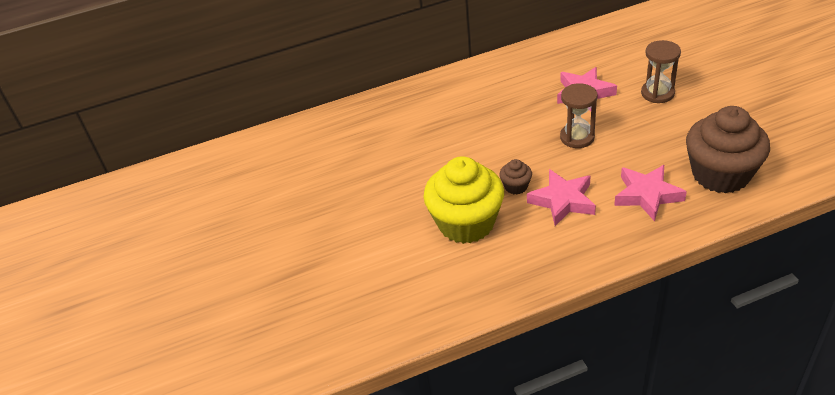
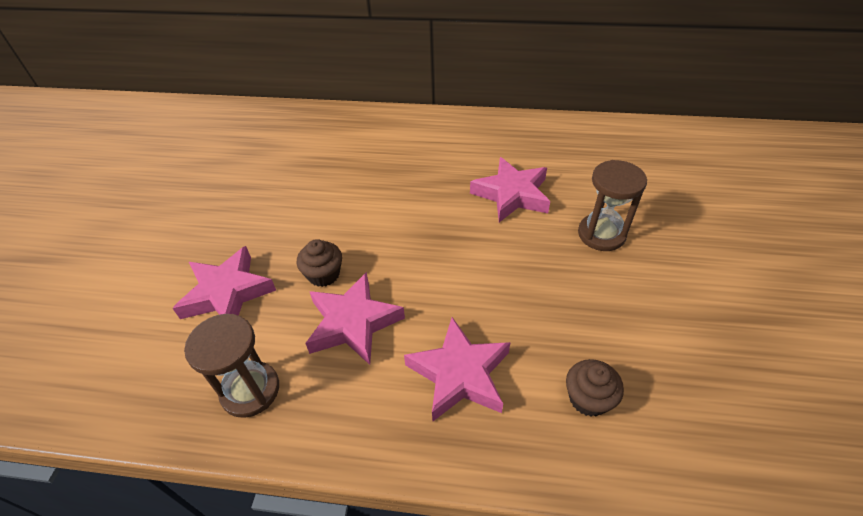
camera: 25 degrees right, 5 degrees up
yellow cupcake [423,156,504,244] -> pink star [172,246,276,319]
brown hourglass [560,83,597,148] -> brown hourglass moved to [184,314,279,418]
brown cupcake [686,106,770,194] -> brown cupcake [566,359,624,417], size x0.43

